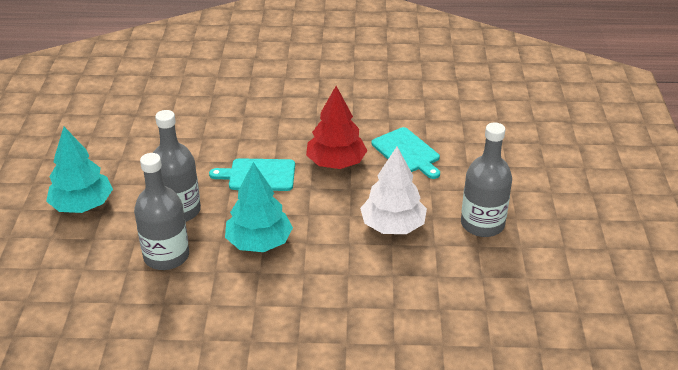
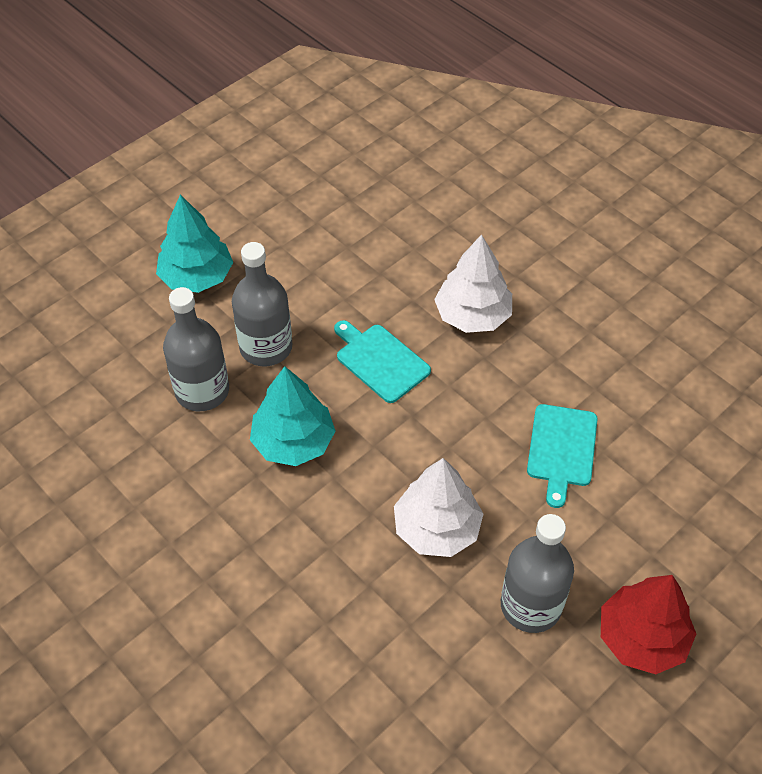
camera: 45 degrees right, 15 degrees up
red tree [306,86,368,169] -> red tree moved to [601,575,696,674]
none -> white tree [434,234,512,333]

